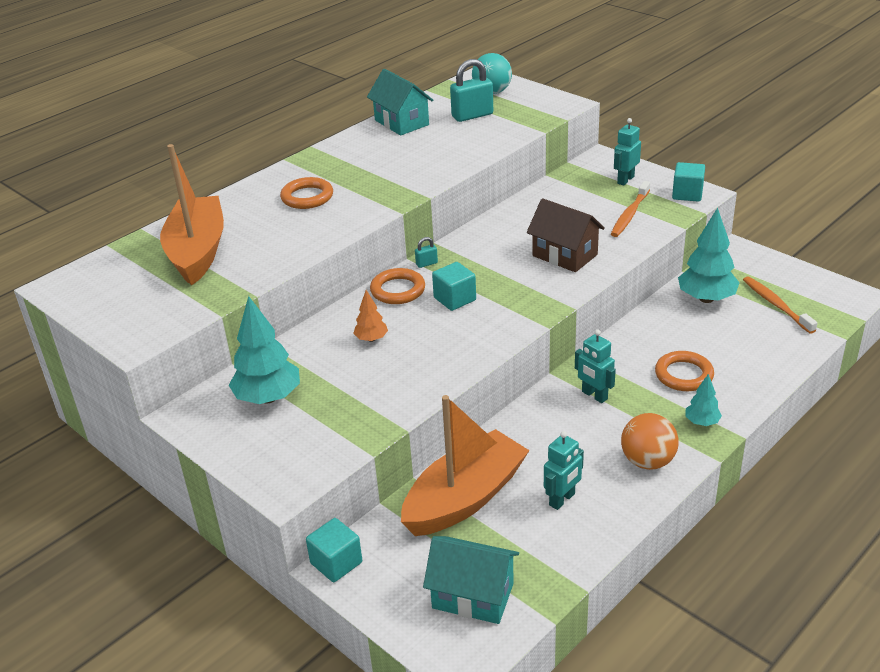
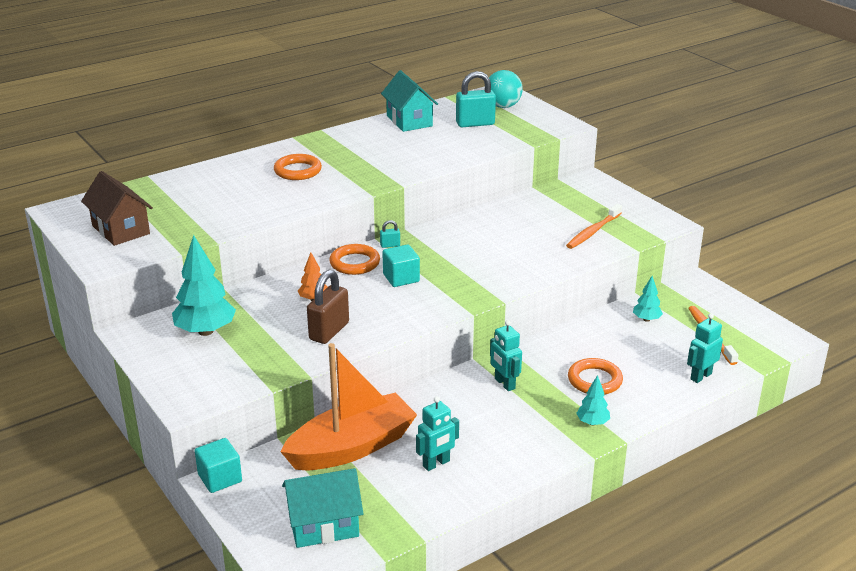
camera: 10 degrees right, 5 degrees down
orange boat [160,144,224,285] -> none
turquoise house [423,536,519,624] -> turquoise house turned 45 degrees counterclockwise [282,468,363,548]
brown house [527,198,605,272] -> brown house moved to [81,171,153,246]
turquoise robot [614,118,641,185] -> turquoise robot moved to [687,313,723,383]
orange ball [621,413,679,470] -> none
turquoise cube [672,162,705,202] -> none
turquoise tree [678,208,739,303] -> turquoise tree [633,276,663,322], size x0.52
none -> brown padlock [307,270,349,344]

